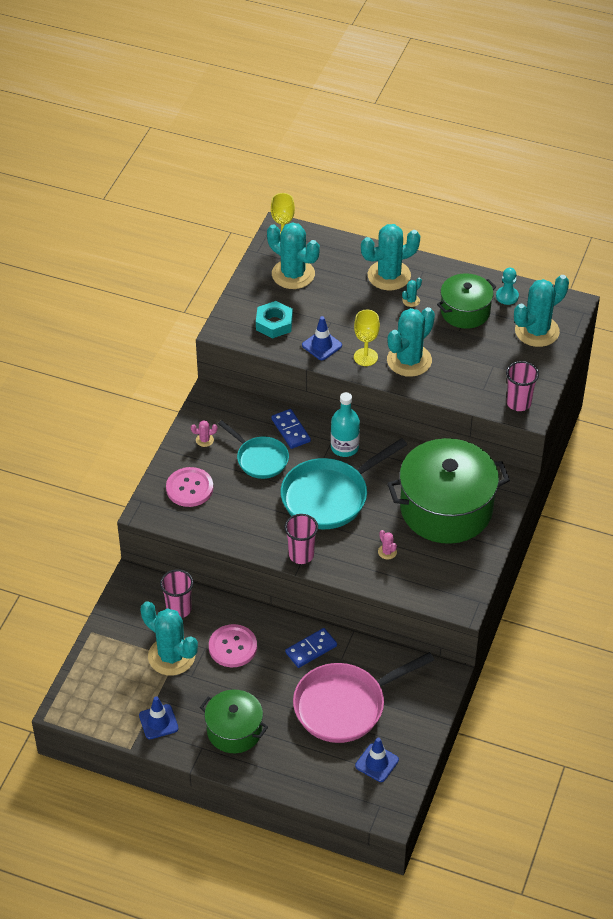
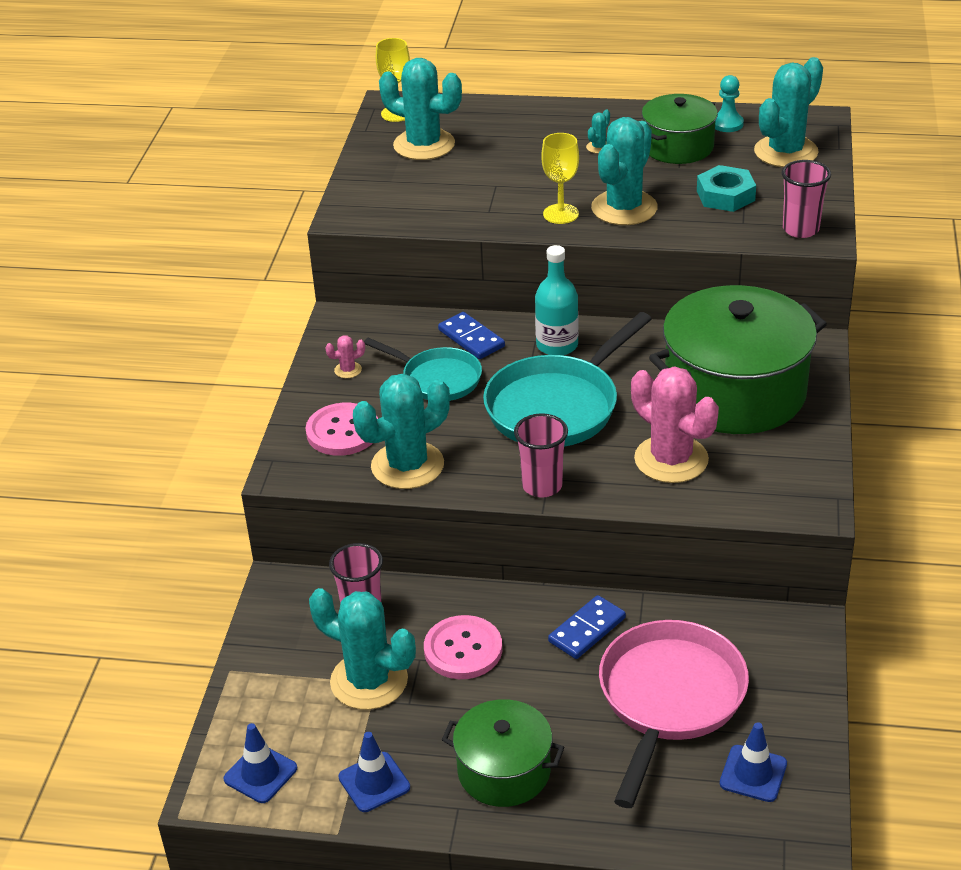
camera: 10 degrees left, 10 degrees down
turquoise nut [256,301,293,338] -> turquoise nut moved to [697,165,756,212]
pink pan [293,652,434,743] -> pink pan turned 150 degrees clockwise [599,620,749,808]
blue traffic cone [302,316,342,360] -> blue traffic cone moved to [223,723,297,803]
turquoise cactus [361,224,420,290] -> turquoise cactus moved to [353,373,450,489]
pink cactus [378,530,397,560] -> pink cactus [631,366,719,483], size x2.48

